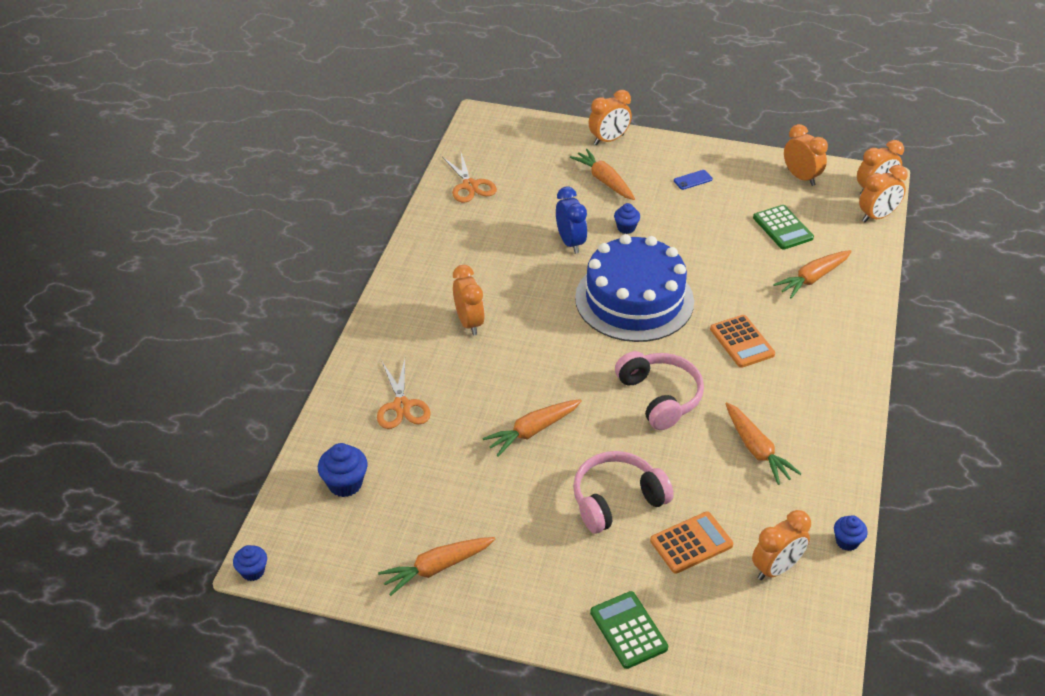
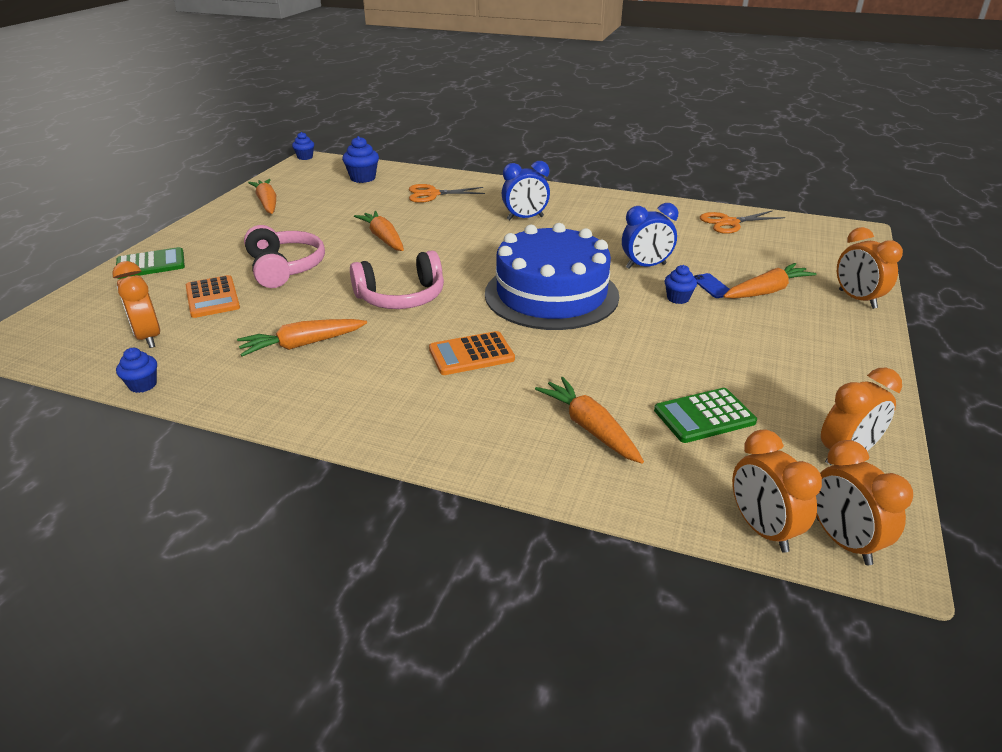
camera: 95 degrees right, 10 degrees down
orange clock [453,265,485,335] -> blue clock [502,161,550,220]
blue phone [674,170,712,190] -> blue phone moved to [693,273,729,298]

